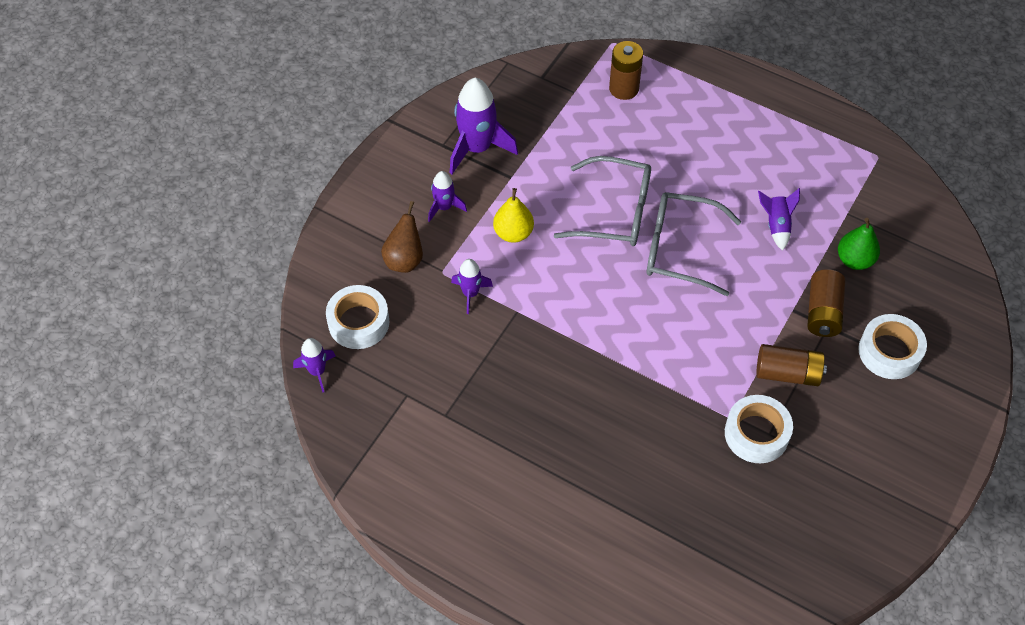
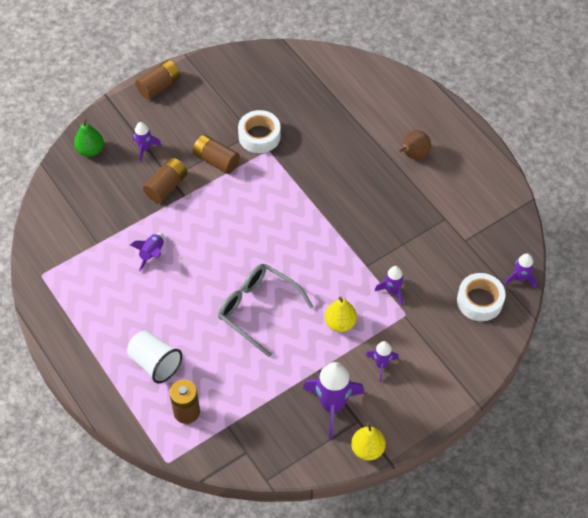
camera: 155 degrees left, 0 degrees up
brown pear [381,201,423,273] -> brown pear moved to [399,130,431,160]
grey glasses [646,192,741,296] -> none
green pear [838,218,880,270] -> green pear moved to [74,119,104,157]
white tape [859,314,927,379] -> purple rocket [133,122,161,162]
none -> white cup [127,330,182,383]
none -> brown battery [135,60,180,99]
none -> yellow pear [351,423,386,461]

